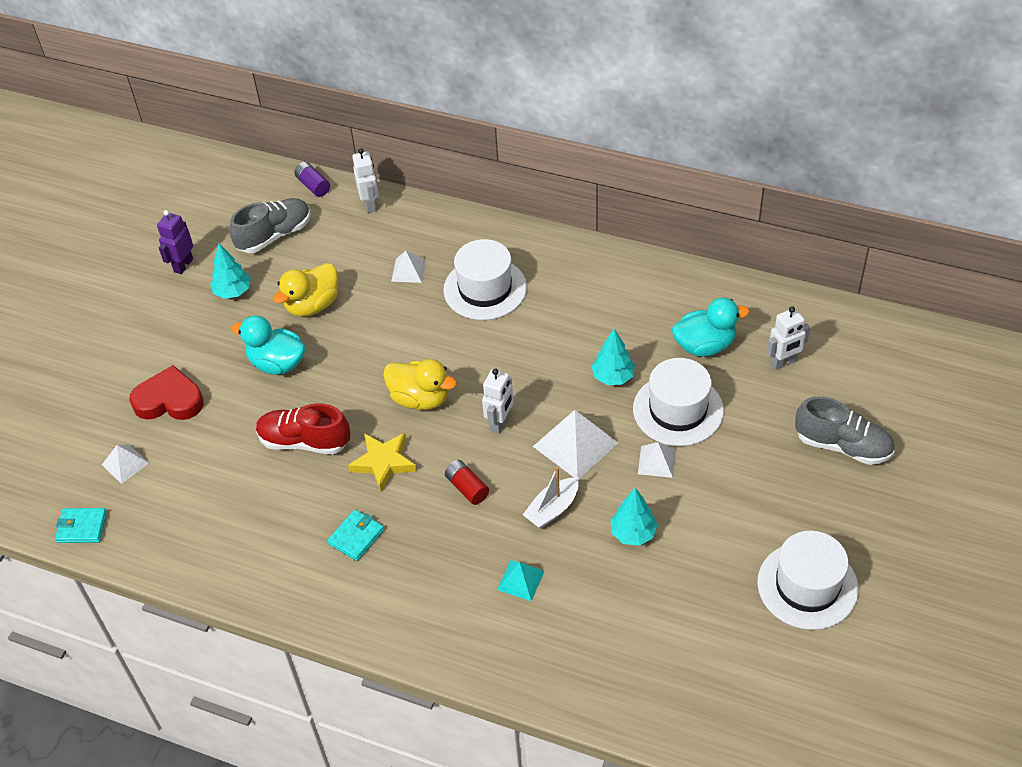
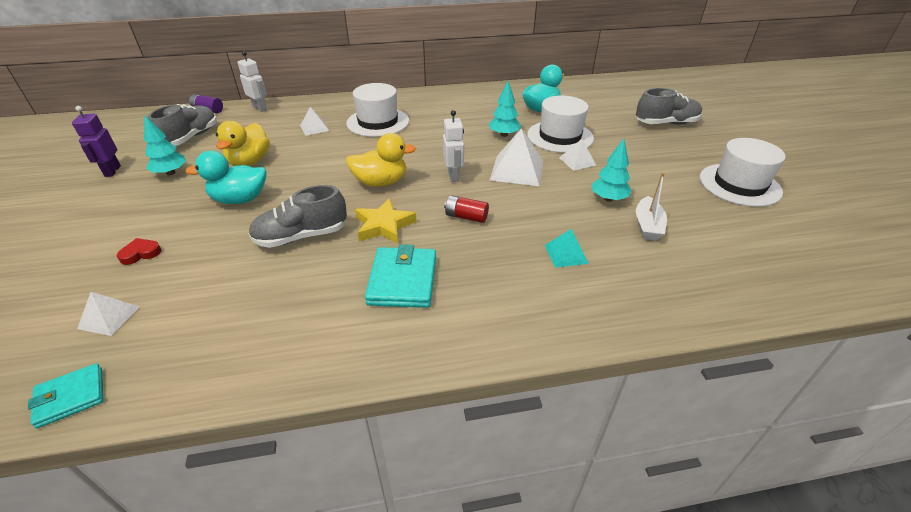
camera: 35 degrees left, 10 degrees down
red heart [129,365,204,420] -> red heart [117,238,162,265], size x0.51
red shoe [256,403,350,454] -> grey shoe [248,185,347,248]
turquoise wallet [328,510,384,561] -> turquoise wallet [365,244,436,308], size x1.61
white boat [523,467,579,529] -> white boat moved to [636,172,667,241]
white robot [766,306,810,370] -> none

